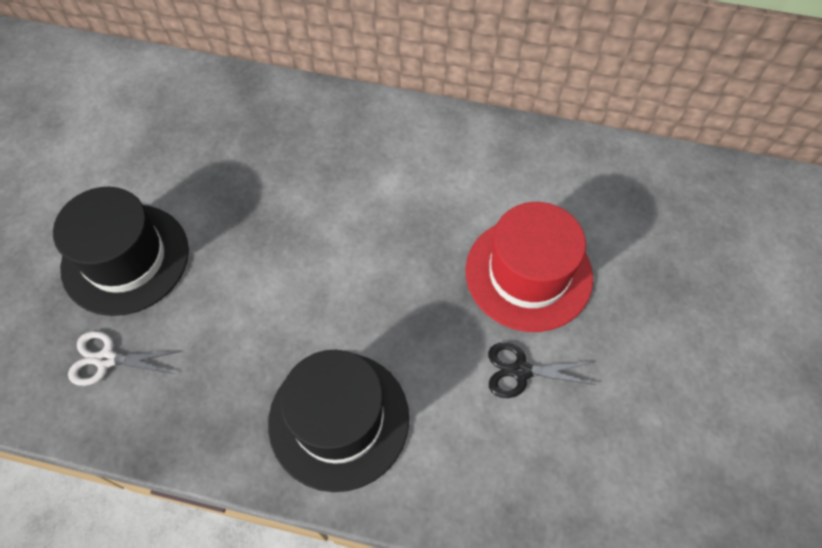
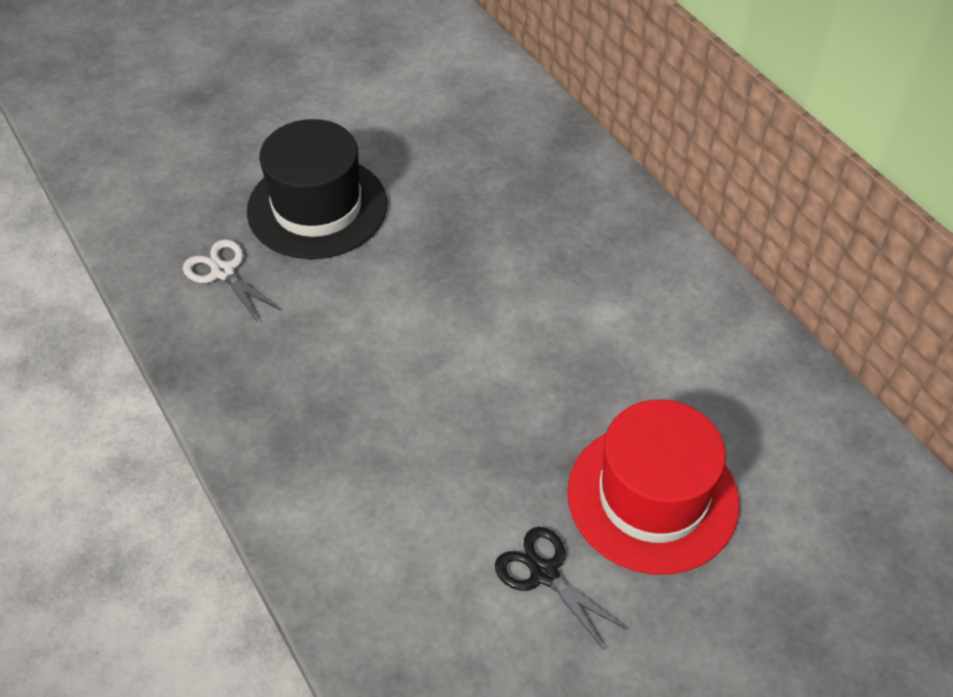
camera: 45 degrees right, 10 degrees down
black hat [268,350,409,492] -> none

